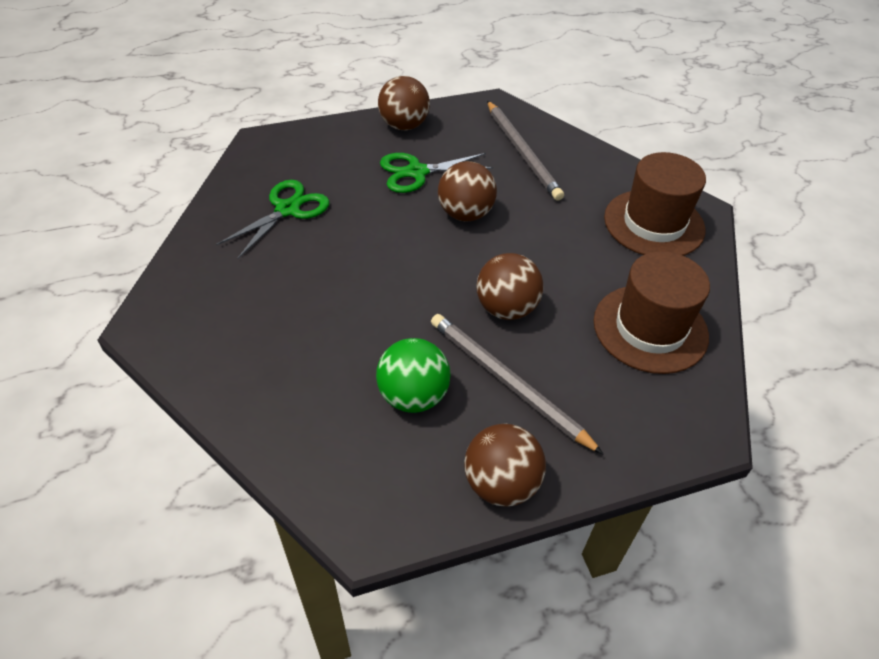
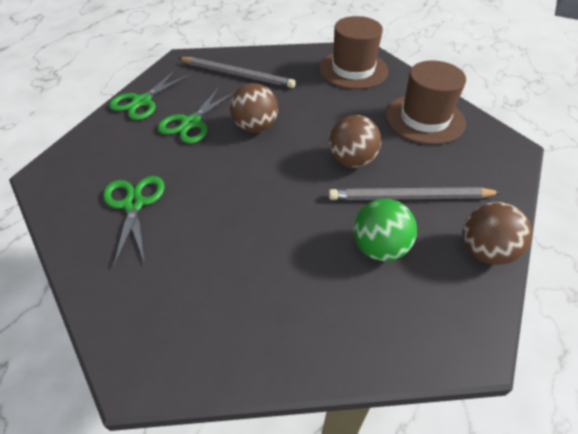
camera: 45 degrees left, 0 degrees up
brown ball [378,76,430,130] -> green scissors [109,70,190,120]

